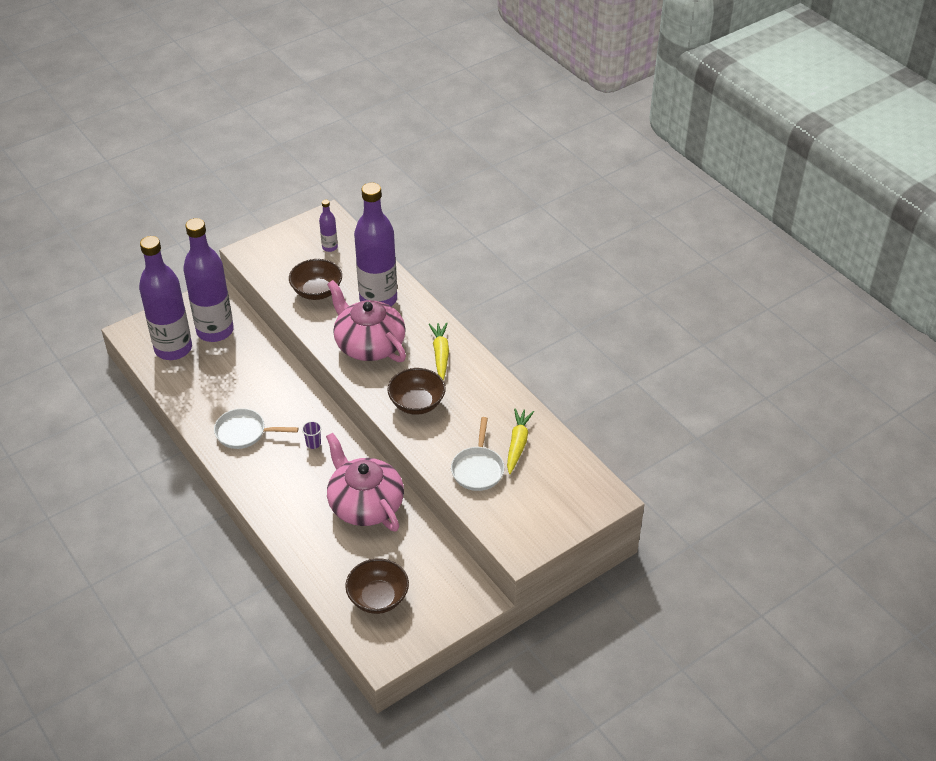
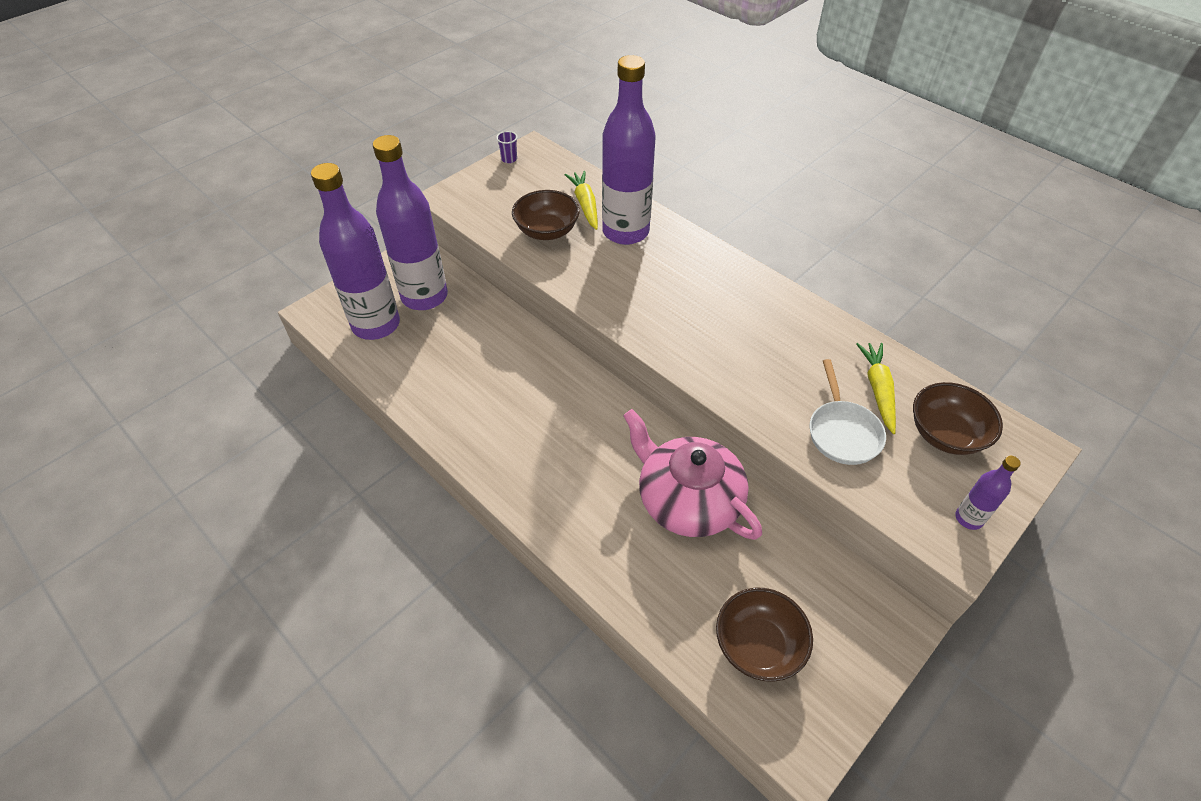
camera: 10 degrees left, 5 degrees up
white pan [214,408,298,449] -> none
purple cup [302,421,322,449] -> purple cup moved to [496,131,518,163]
purple bottle [319,200,338,252] -> purple bottle moved to [955,456,1021,530]
pink teapot [327,280,406,362] -> none
brown bowl [387,368,446,415] -> brown bowl moved to [913,382,1003,455]
yellow carrot [429,322,449,381] -> yellow carrot moved to [564,171,598,230]

